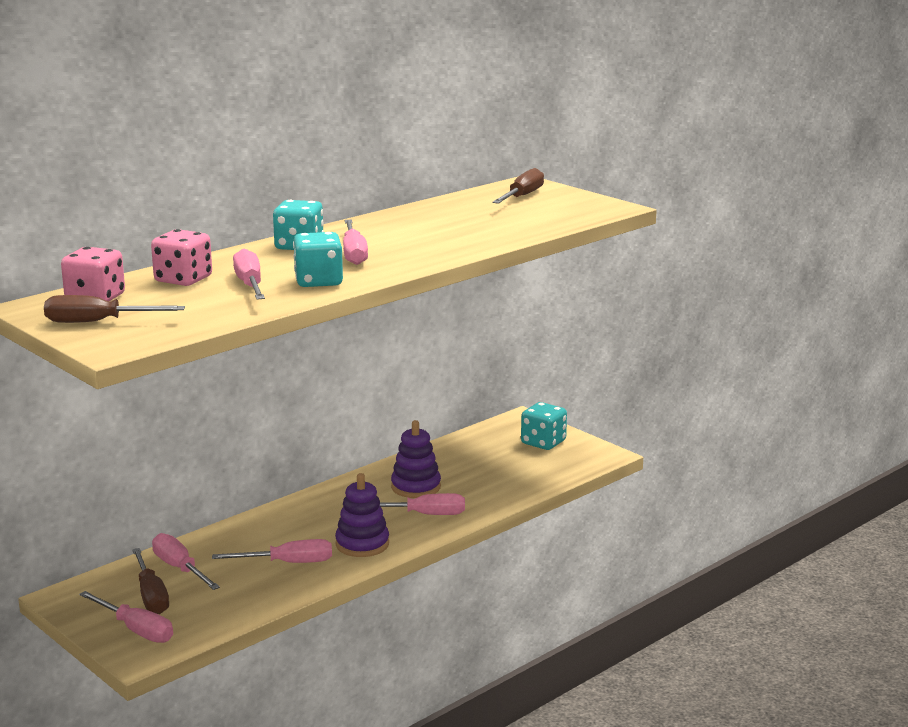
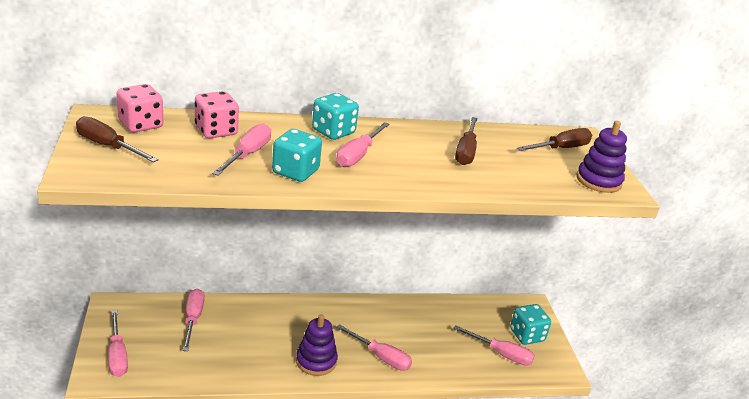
camera: 30 degrees right, 10 degrees up
brown screwdriver [132,548,169,614] -> brown screwdriver moved to [455,117,478,165]
pink screwdriver [212,539,332,563] -> pink screwdriver moved to [453,325,535,366]
purple stacking toy [391,420,441,498] -> purple stacking toy moved to [576,121,627,193]

